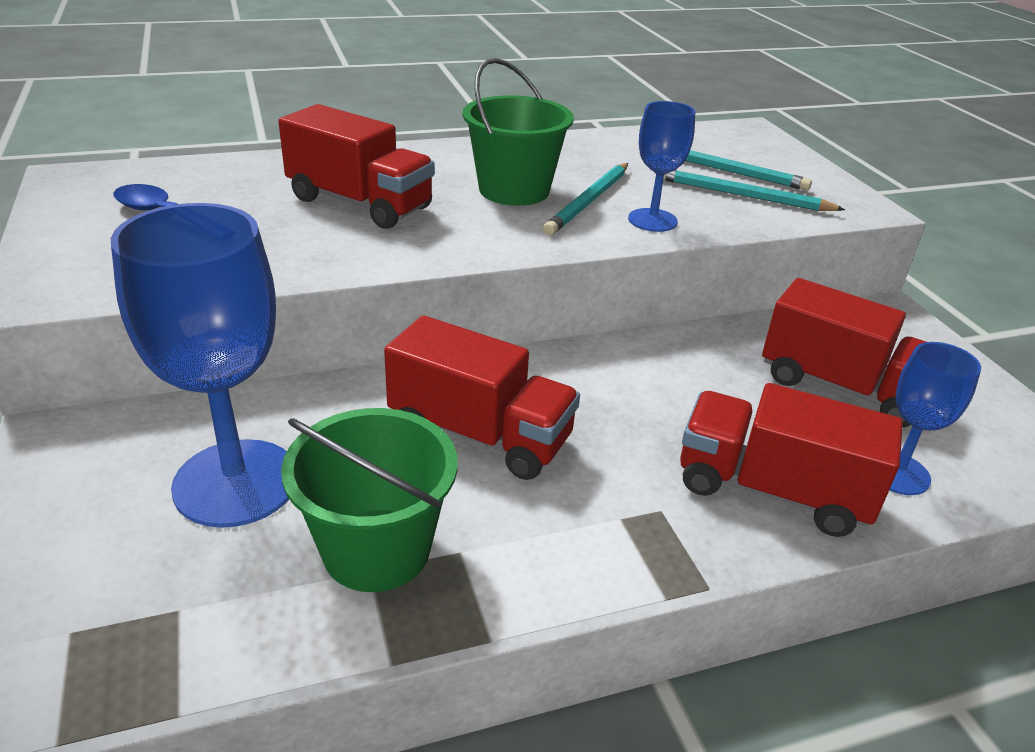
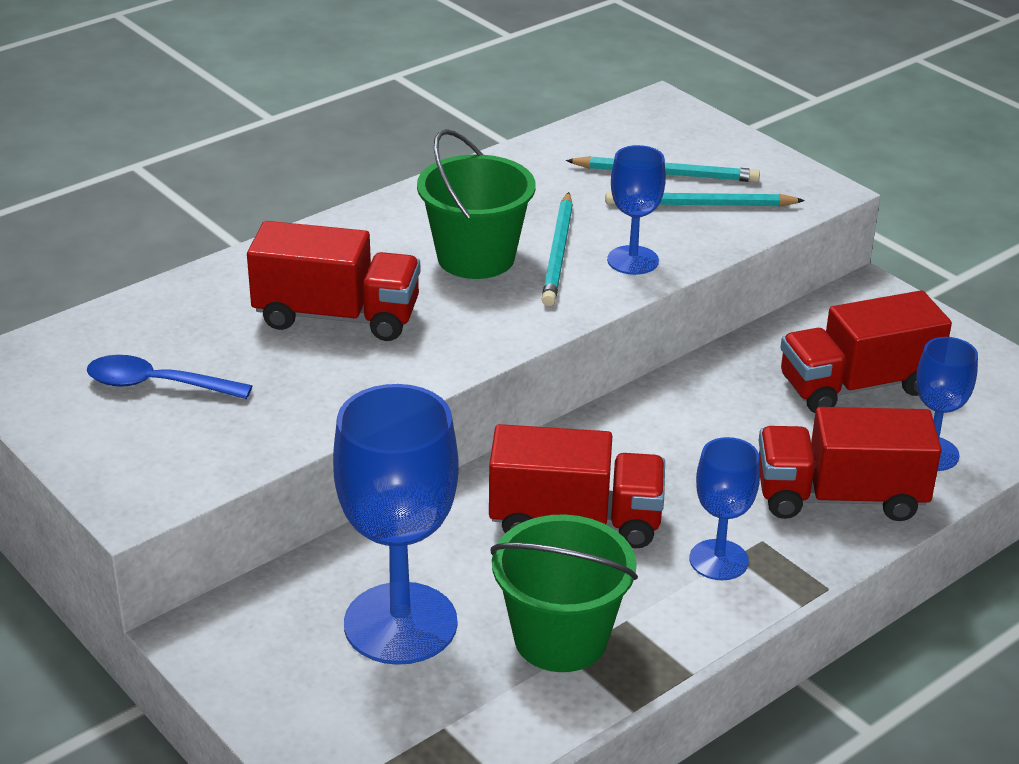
camera: 20 degrees left, 0 degrees up
red truck [762,278,926,428] -> red truck turned 150 degrees clockwise [780,290,952,413]
none -> blue goblet [690,437,760,580]

